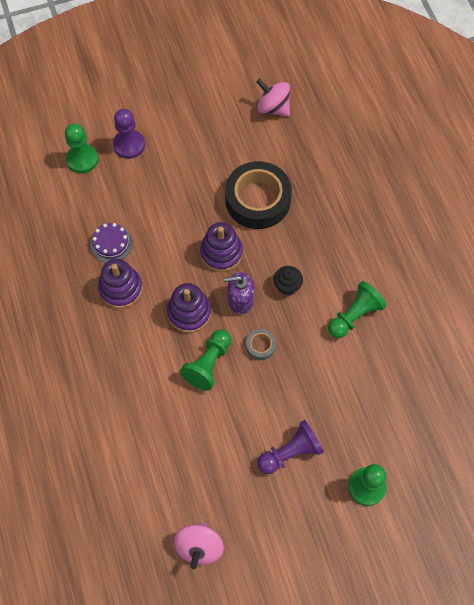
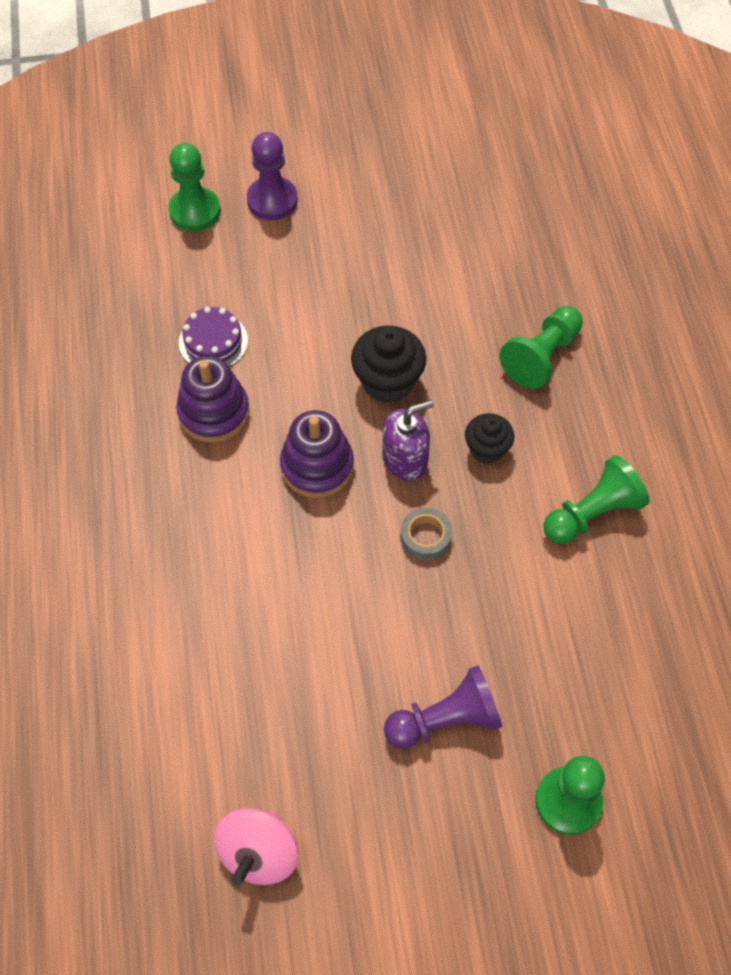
camera: 10 degrees right, 5 degrees down
green pawn [180,329,231,391] -> green pawn moved to [500,306,583,389]
purple stacking toy [200,222,243,272] -> black cupcake [351,326,426,403]
black tape [225,161,292,229] -> none
purple soap dispenser [225,272,254,314] -> purple soap dispenser turned 150 degrees clockwise [382,400,434,481]
pink spinning top [256,79,290,116] -> none

